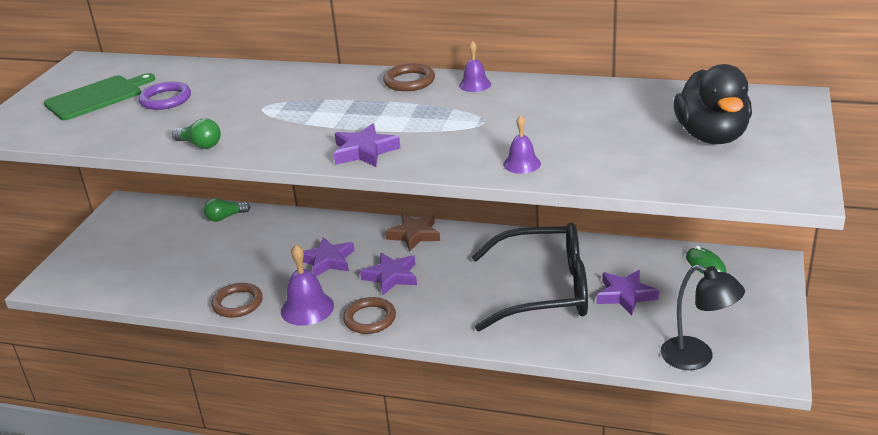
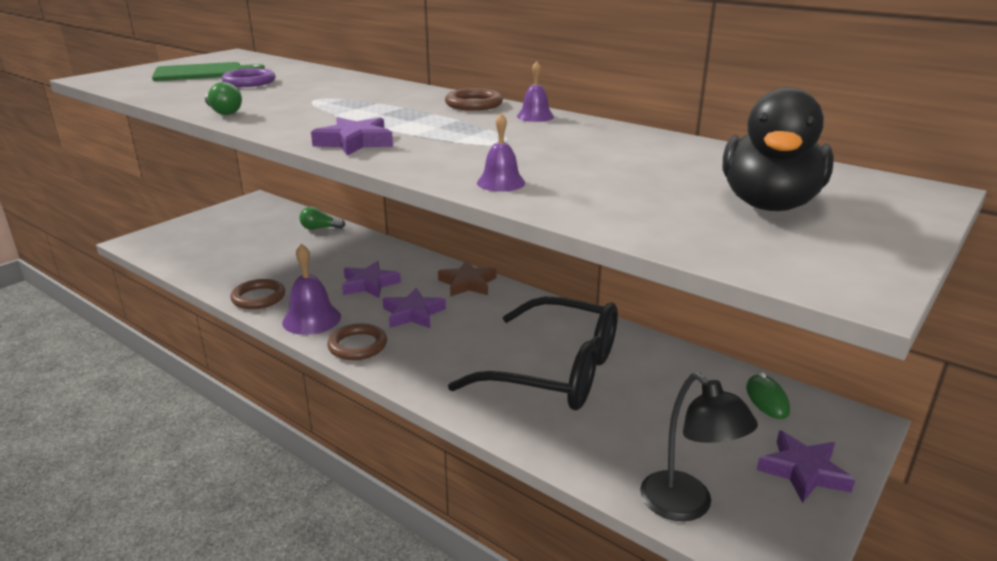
camera: 20 degrees right, 5 degrees down
purple star [597,270,659,315] -> purple star moved to [757,430,855,503]

